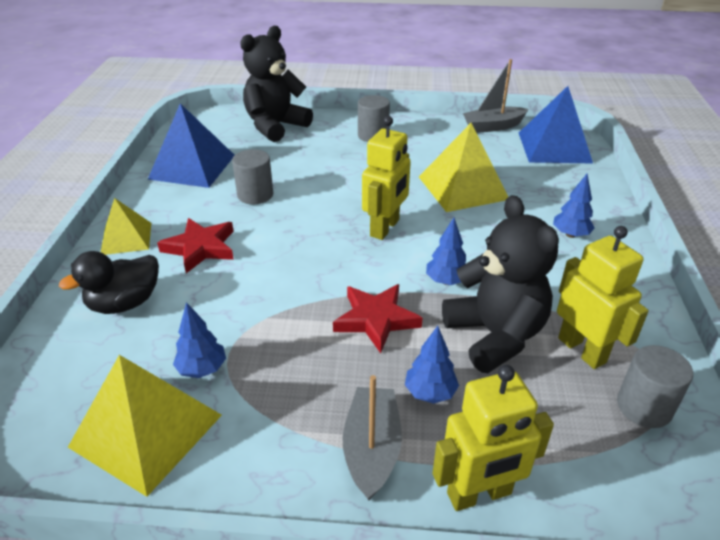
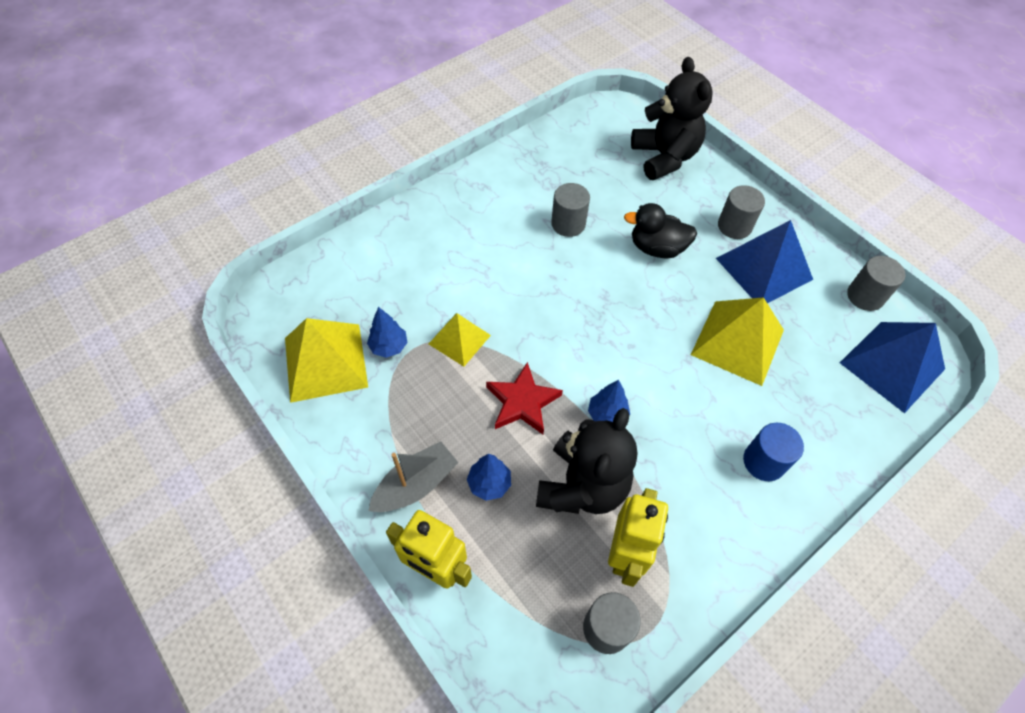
camera: 45 degrees right, 20 degrees up
black duck [59,251,159,314] -> black duck moved to [624,203,697,258]
yellow pyramid [101,198,151,255] -> yellow pyramid moved to [429,313,491,367]
blue pyramid [148,103,234,188] -> blue pyramid moved to [716,220,813,303]
red star [157,218,234,273] -> none
black teddy bear [240,26,313,142] -> black teddy bear turned 75 degrees clockwise [631,57,713,180]
yellow robot [362,116,411,240] -> none
grey boat [463,59,528,133] -> grey cylinder [847,256,905,311]
blue tree [553,174,595,238] -> blue cylinder [743,423,804,481]

